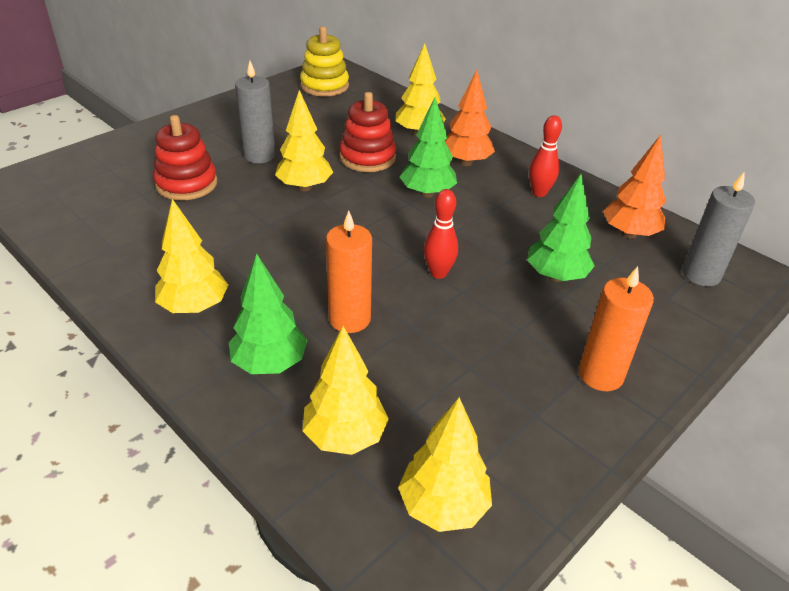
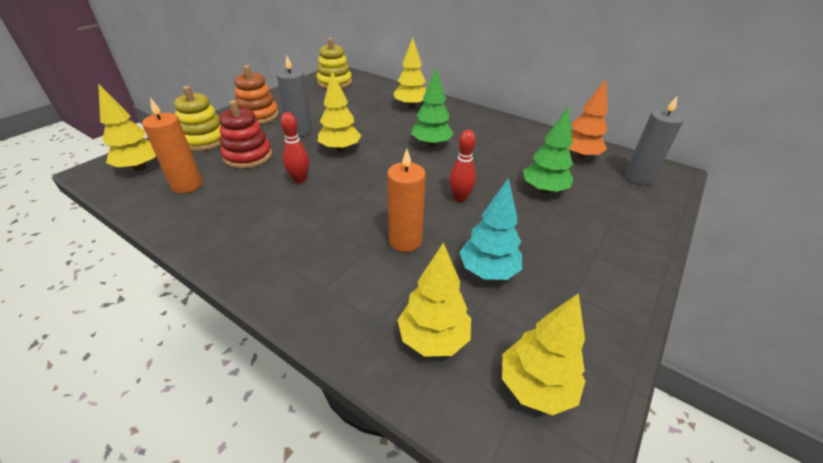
camera: 10 degrees left, 0 degrees up
yellow tree [155,199,228,313] -> yellow tree moved to [98,84,156,171]
green tree [229,254,307,374] -> none
red stacking toy [339,92,396,172] -> none
orange tree [444,70,495,166] -> none
red bowling pin [529,115,562,197] -> red bowling pin moved to [281,112,309,183]
orange candle [579,266,654,391] -> orange candle moved to [142,98,202,193]
none -> yellow stacking toy [174,86,221,151]
none -> orange stacking toy [235,65,279,124]
none -> turquoise tree [459,178,522,280]

